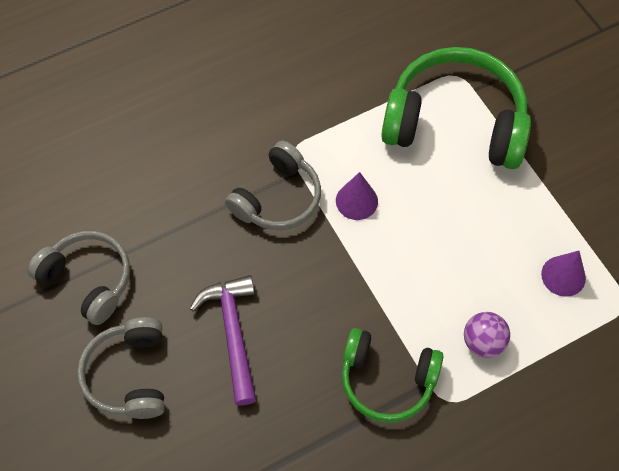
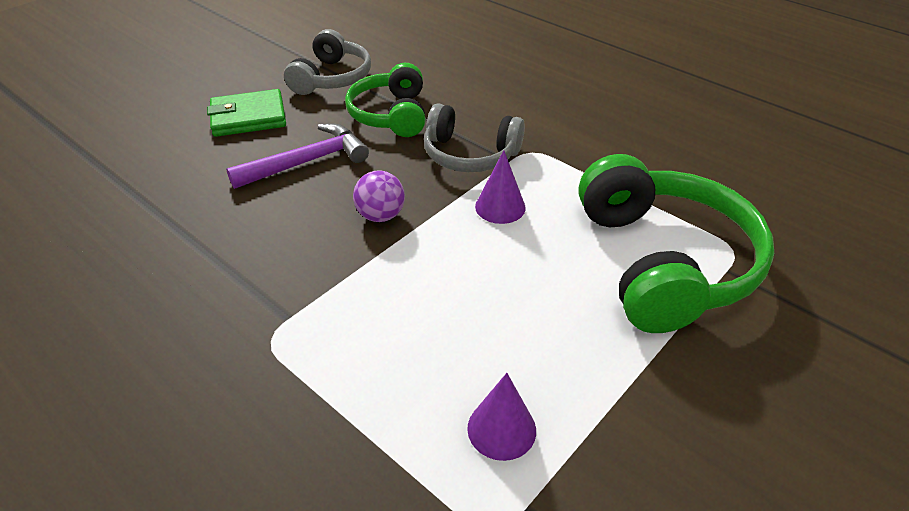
camera: 70 degrees right, 20 degrees down
grey headphones [77,317,165,419] -> green wallet [207,89,286,137]
green headphones [342,328,443,423] -> green headphones moved to [345,63,425,137]
purple ball [464,312,510,358] -> purple ball moved to [353,170,405,222]

